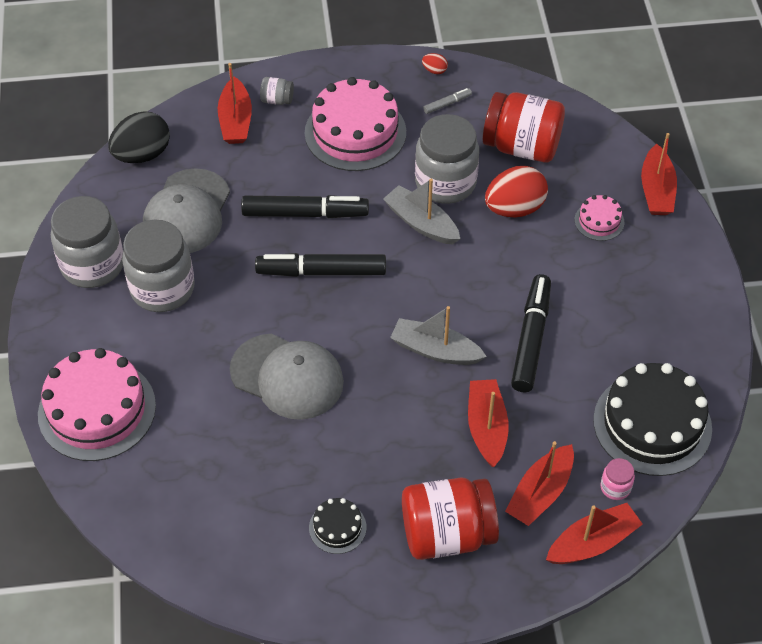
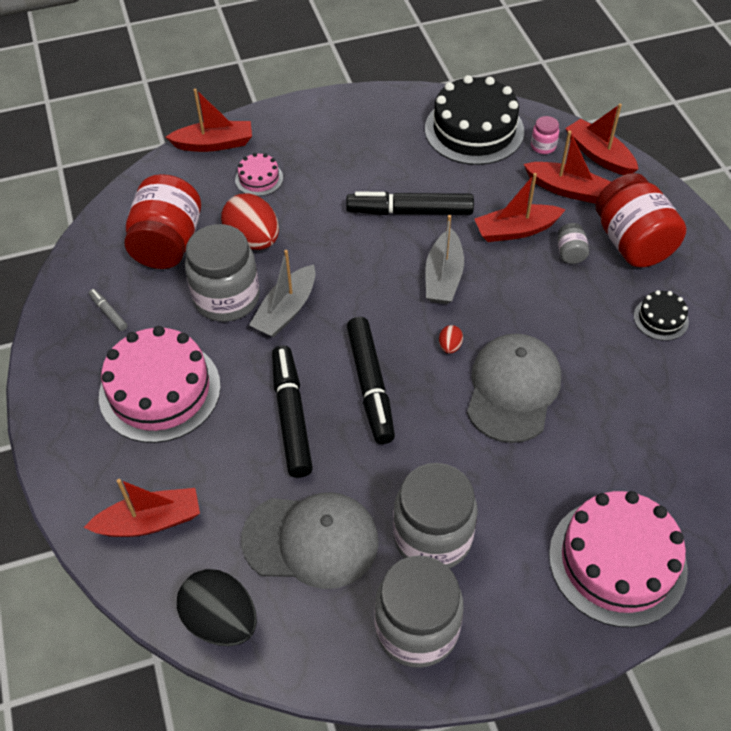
camera: 100 degrees left, 0 degrees up
grey jar [260,77,294,105] -> grey jar moved to [558,223,589,264]
red egg [422,53,448,74] -> red egg moved to [439,325,463,354]

